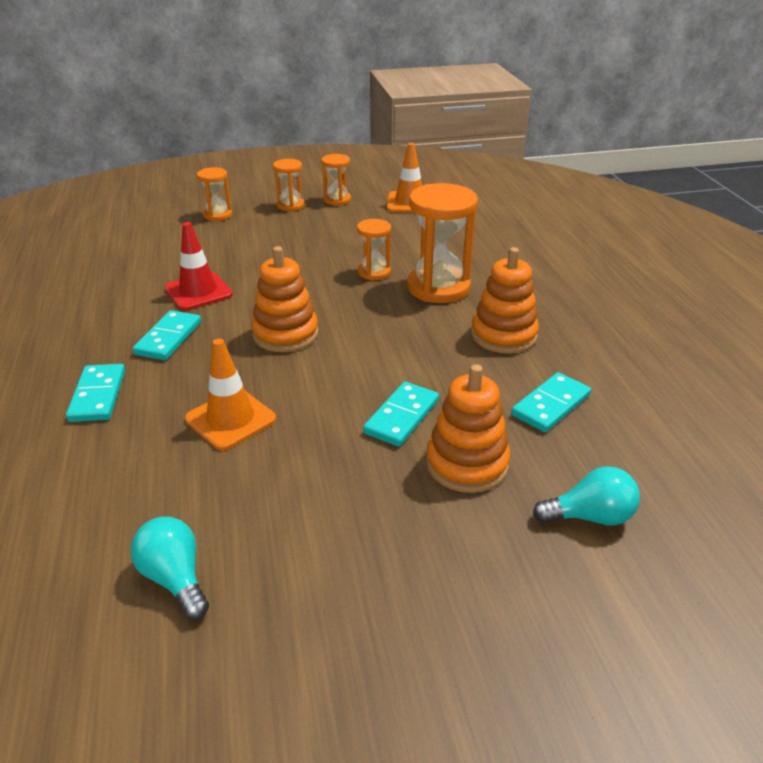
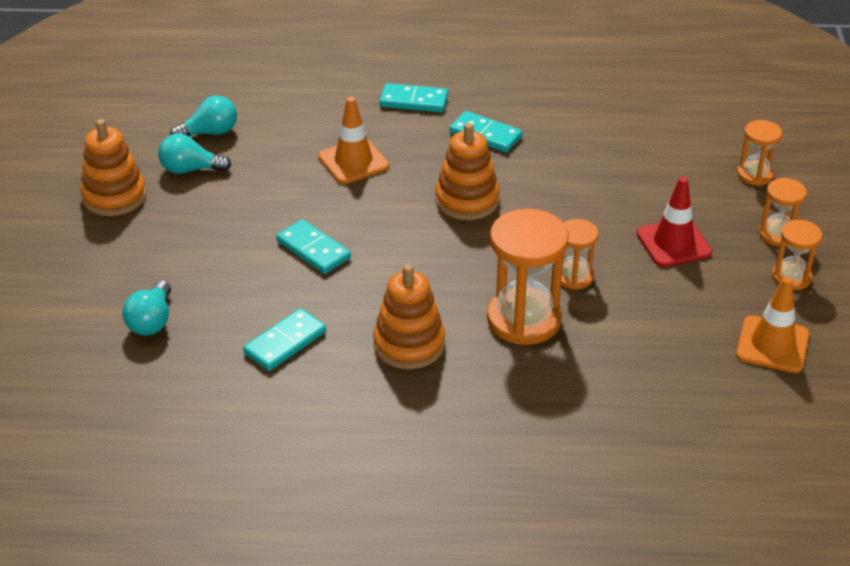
camera: 105 degrees right, 5 degrees up
red traffic cone [164,222,233,311] -> red traffic cone moved to [636,177,712,267]
orange stacking toy [426,364,510,493] -> orange stacking toy moved to [80,119,146,216]
turquoise domino [511,372,591,432] -> turquoise domino turned 75 degrees clockwise [243,308,326,371]
none -> turquoise light bulb [158,133,231,174]

